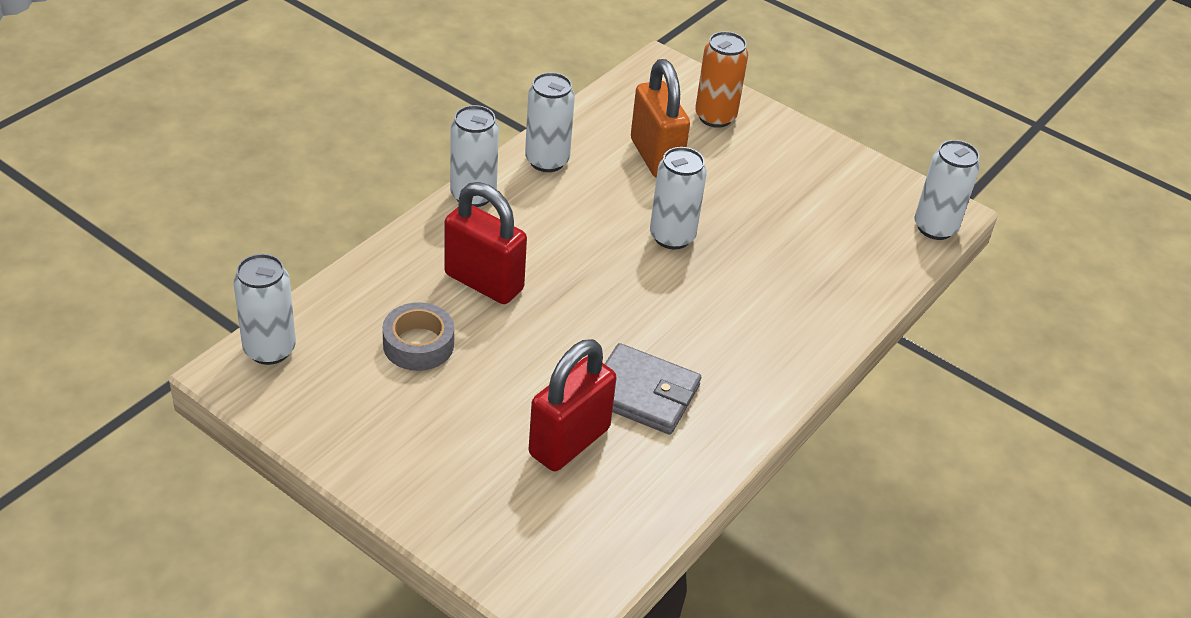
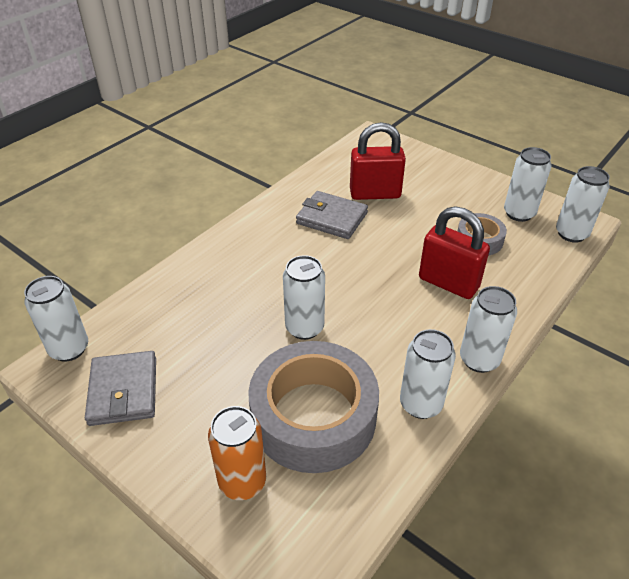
camera: 175 degrees left, 0 degrees up
red padlock [528,339,616,471] -> red padlock turned 45 degrees clockwise [350,122,406,200]
orange padlock [631,59,690,178] -> grey tape [248,341,379,473]
none -> grey wallet [85,351,156,426]
none -> white can [504,147,552,222]

